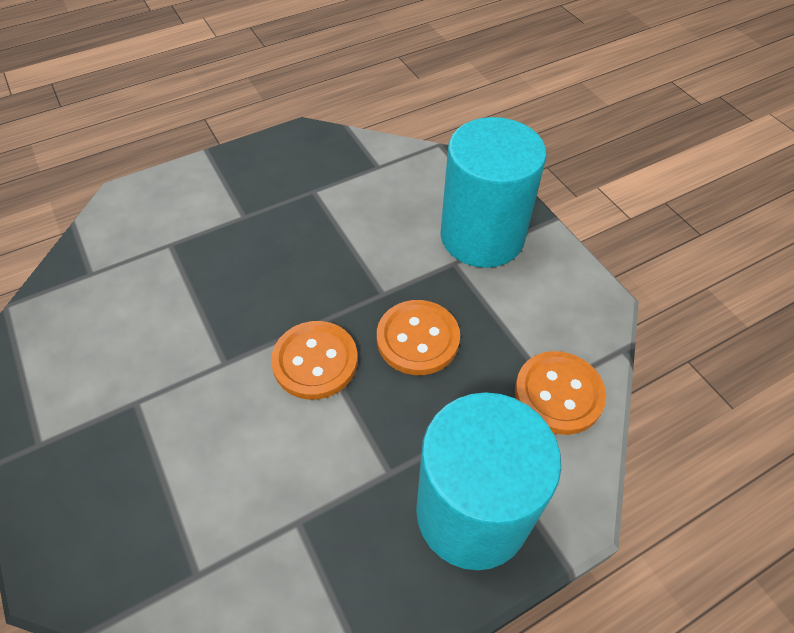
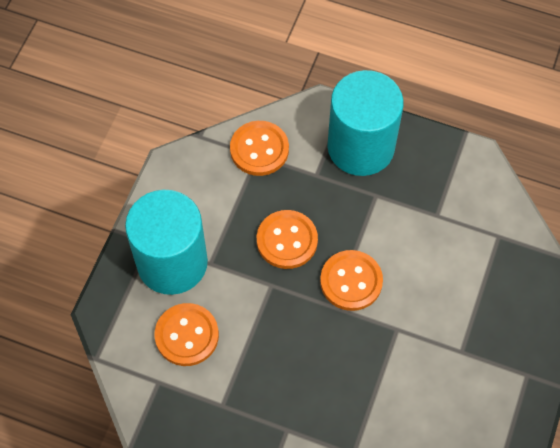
camera: 130 degrees left, 10 degrees up
none -> orange button [155,303,219,366]

